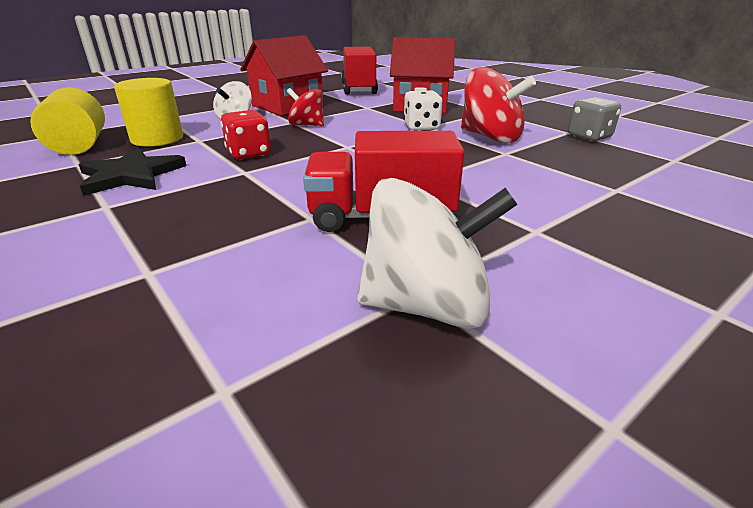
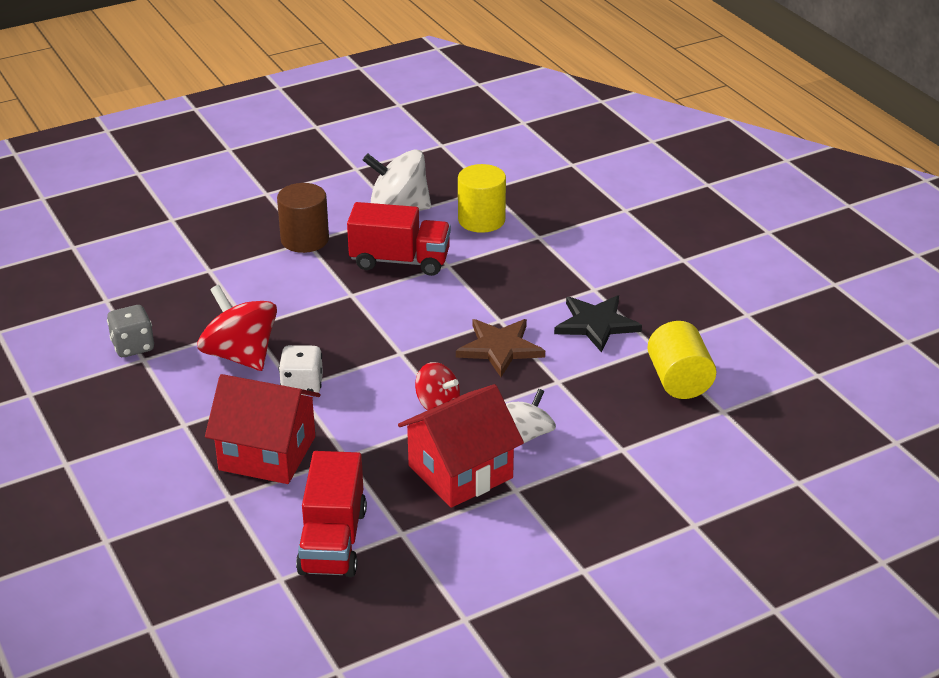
camera: 170 degrees left, 5 degrees up
yellow cylinder [114,78,183,147] -> yellow cylinder moved to [458,164,506,233]
red dice [221,110,271,159] -> brown star [456,319,545,377]
none -> brown cylinder [277,183,329,253]

